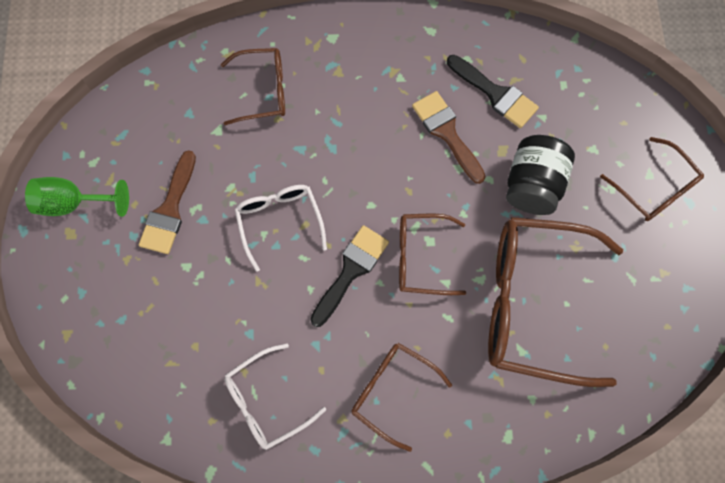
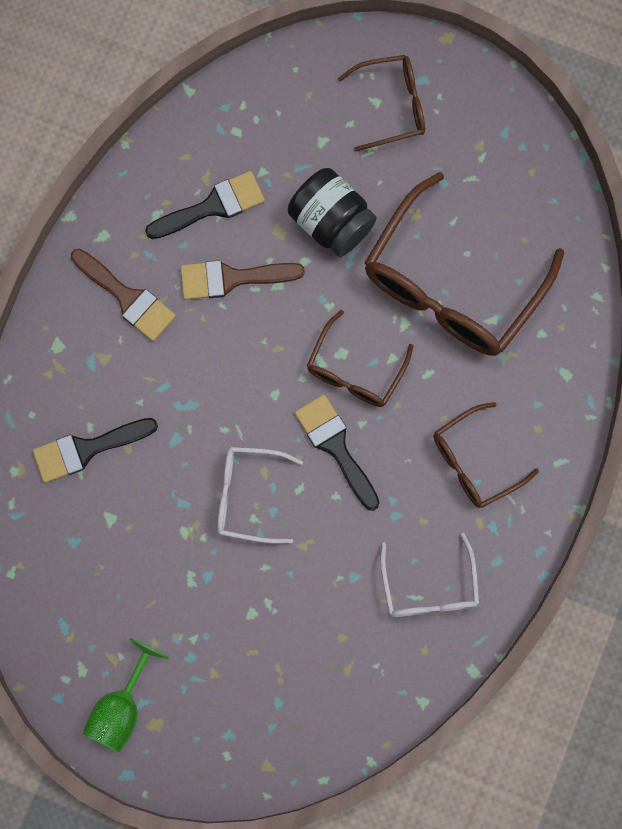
camera: 65 degrees left, 5 degrees up
brown brush [139,150,196,254] -> brown brush moved to [71,249,176,341]
brown glasses [221,48,285,125] -> black brush [33,418,158,483]

